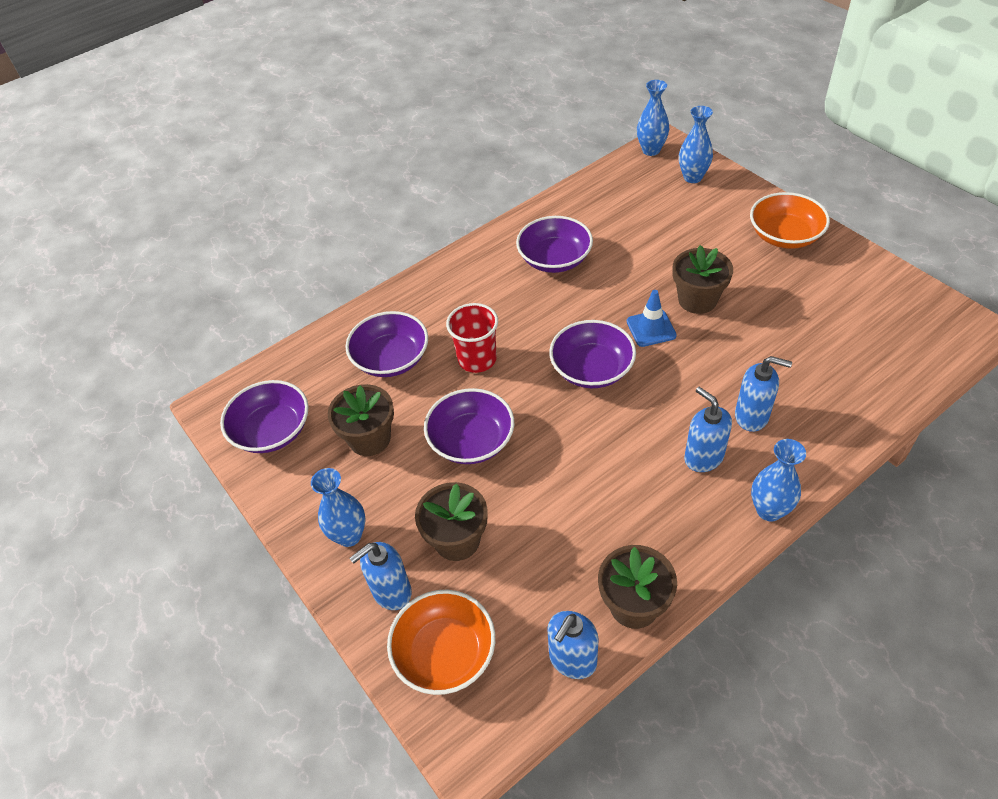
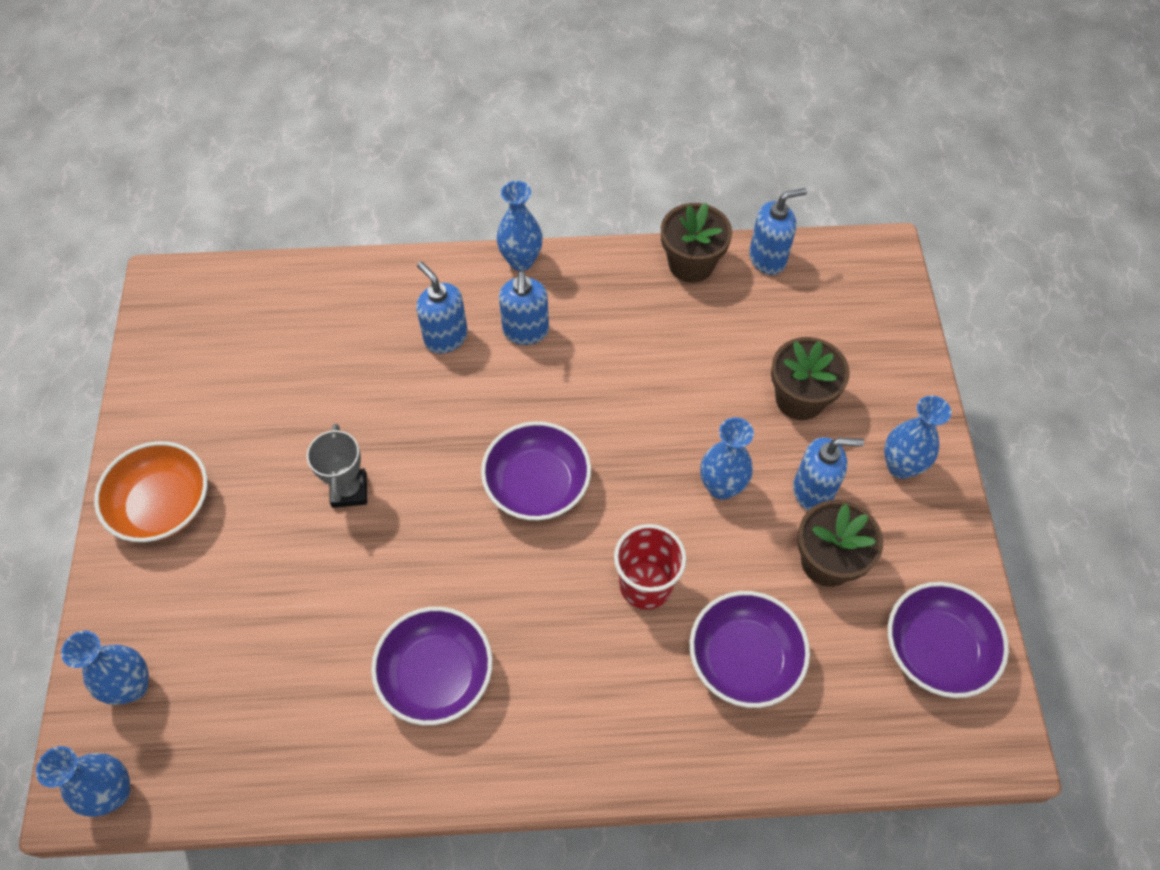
camera: 150 degrees left, 10 degrees up
blue soap dispenser [349,542,412,610] -> blue soap dispenser moved to [793,437,864,511]
orange bowl [387,590,495,695] -> none
purple bowl [424,388,514,464] -> blue vase [700,417,754,500]
blue traffic cone [627,290,677,347] -> none
brown flower pot [673,245,733,314] -> grey trophy [306,423,367,508]

